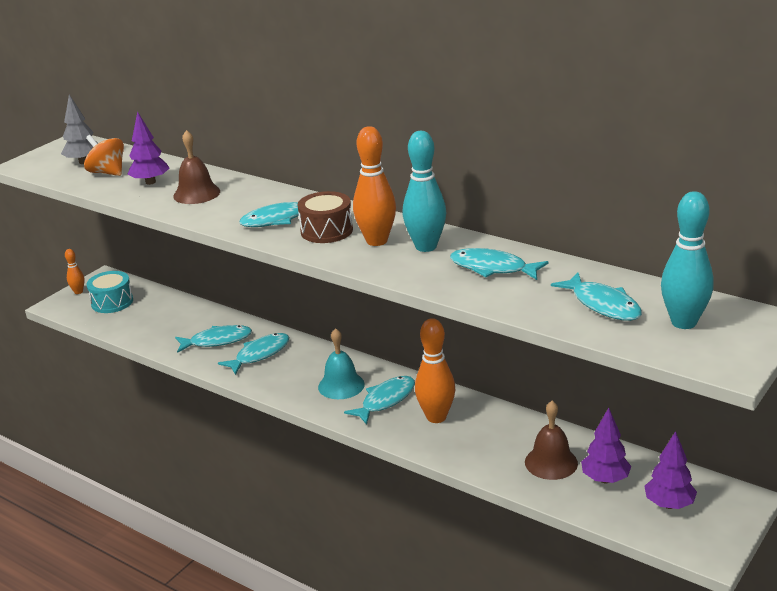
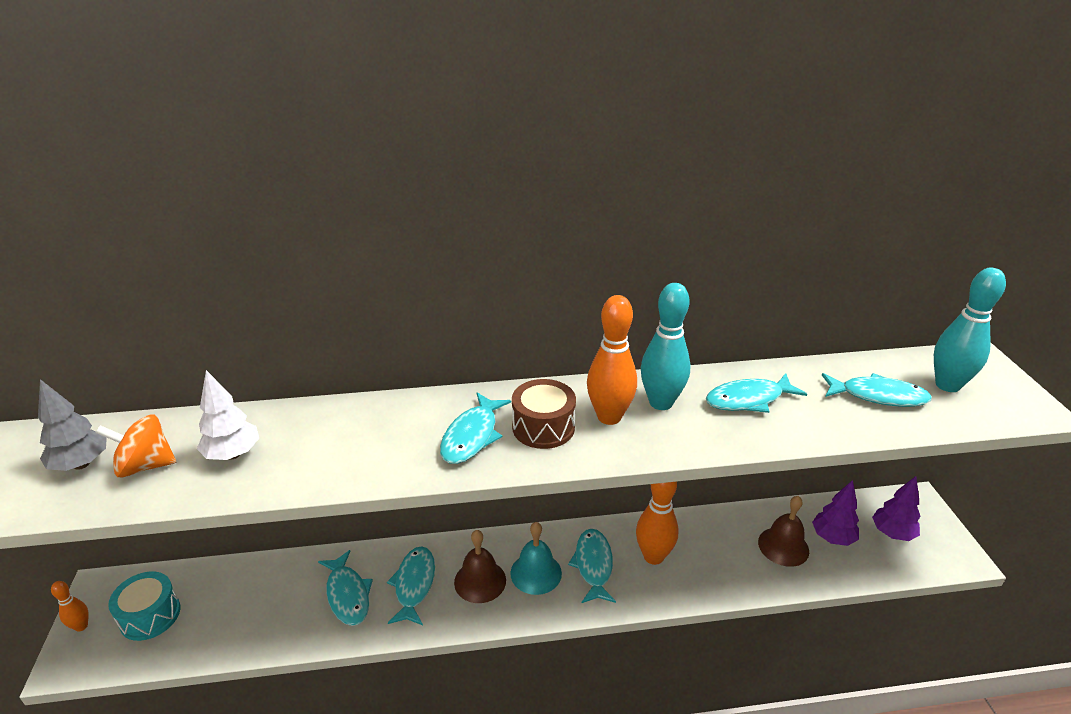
camera: 45 degrees left, 5 degrees up
purple tree [128,111,169,185] -> white tree [197,370,259,460]
brown bell [173,130,220,204] -> brown bell moved to [454,530,506,603]
turquoise fish [175,325,252,353] -> turquoise fish turned 120 degrees clockwise [318,550,373,626]

